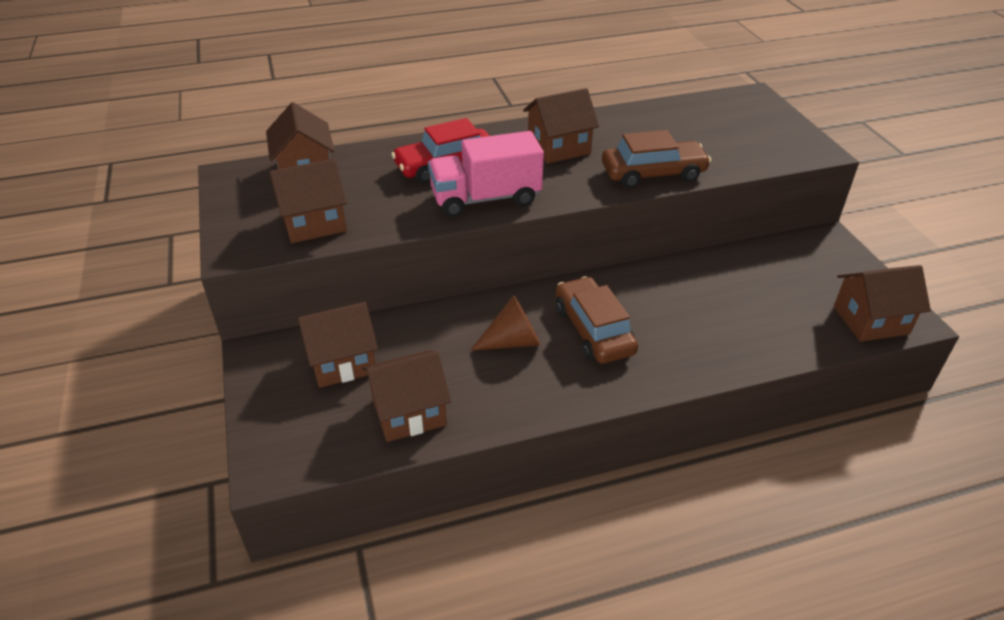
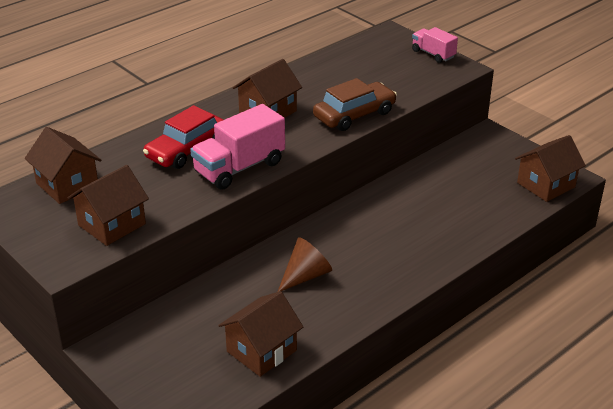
camera: 25 degrees left, 5 degrees down
brown house [298,302,378,388] -> none
brown car [556,276,638,364] -> none
none -> pink truck [412,27,458,63]

